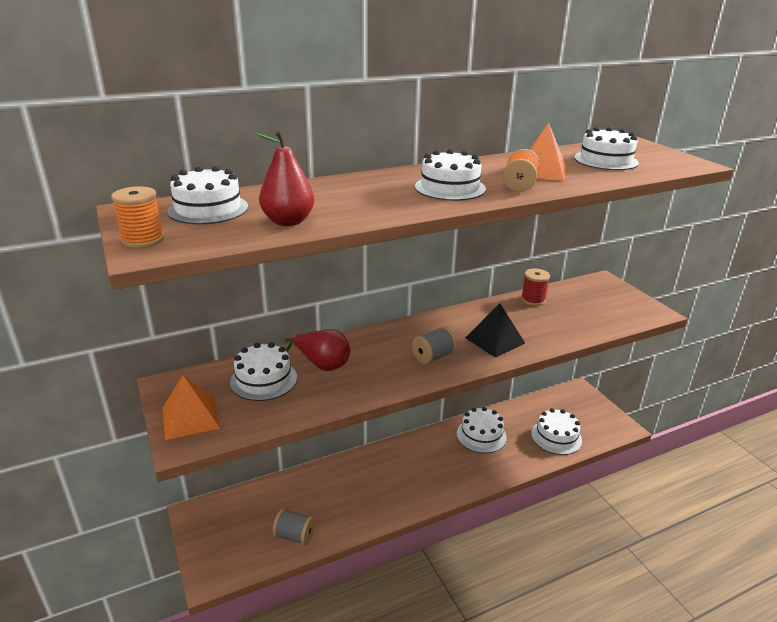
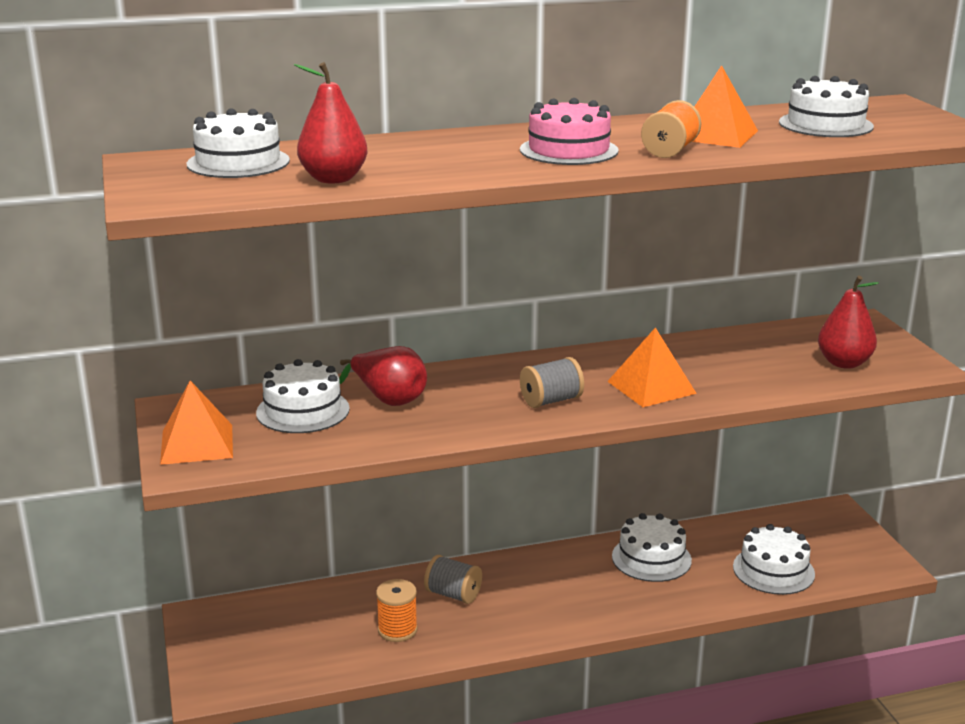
camera: 10 degrees right, 5 degrees down
orange spool [111,186,164,248] -> orange spool moved to [376,579,418,642]
grey spool [273,509,315,546] -> grey spool moved to [424,555,482,604]
white cake [415,149,486,201] -> pink cake [520,98,619,165]
black pyramid [465,303,525,358] -> orange pyramid [607,327,697,407]
red spool [521,268,550,306] -> none
none -> red pear [818,276,879,369]

